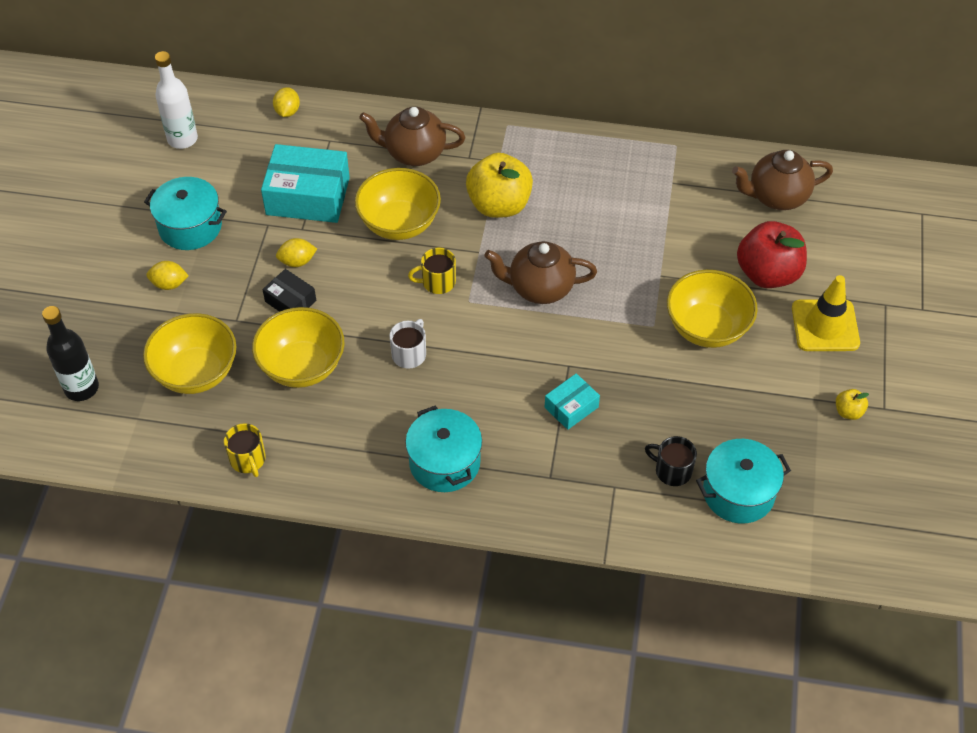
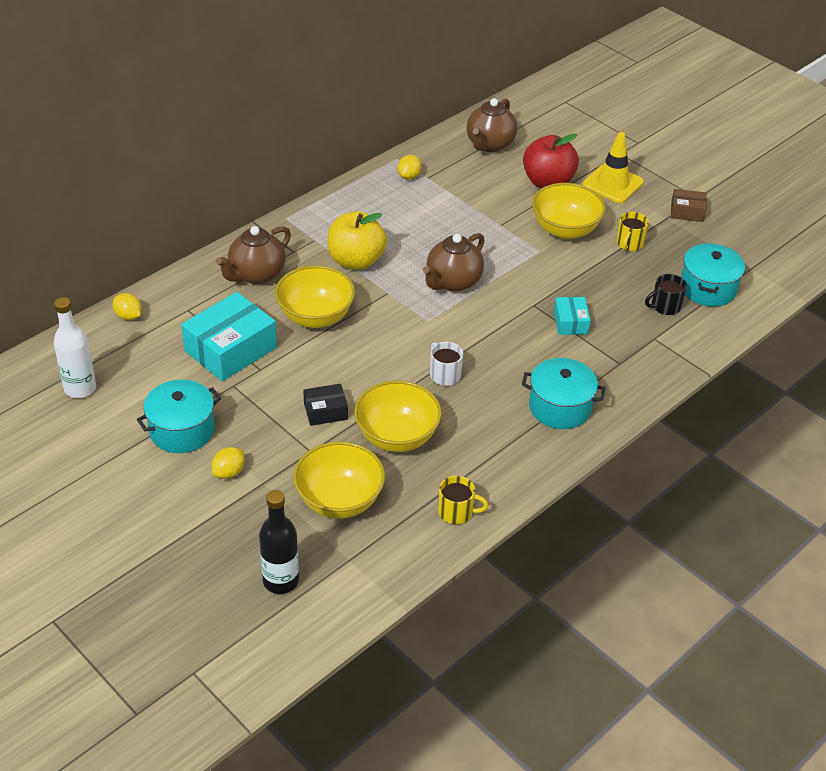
camera: 55 degrees left, 10 degrees down
yellow lemon [276,238,317,267] -> yellow lemon moved to [398,155,421,180]
yellow mug [408,248,456,294] -> yellow mug moved to [616,212,649,251]
yellow apple [836,389,869,420] -> brown box [671,189,707,222]

